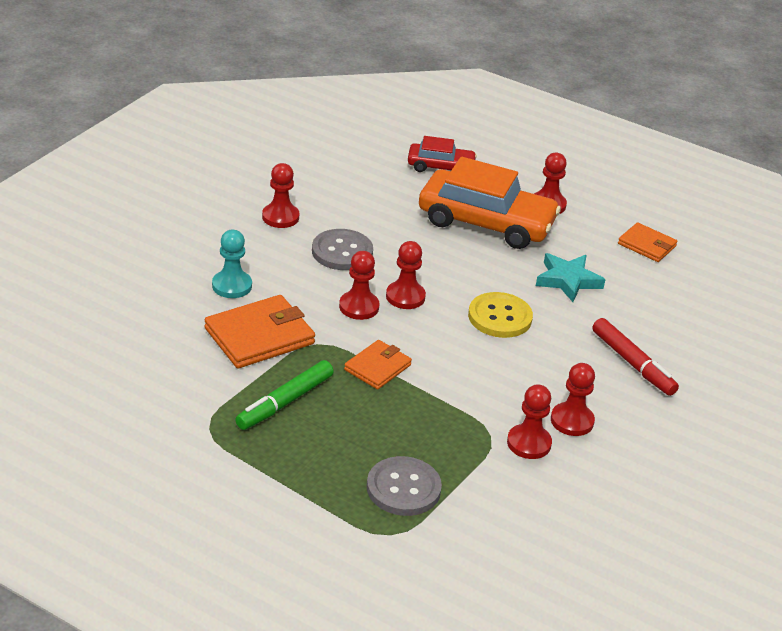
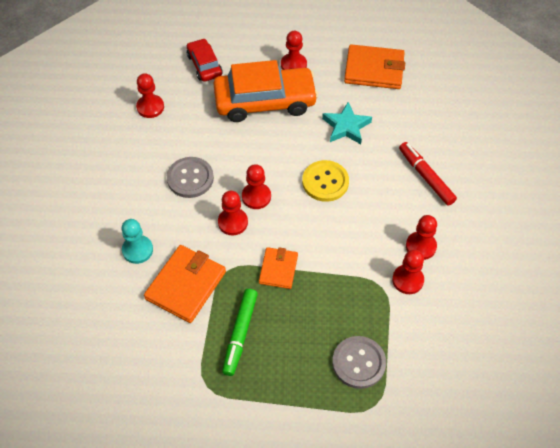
camera: 25 degrees left, 20 degrees up
red pawn [262,163,299,228] -> red pawn moved to [136,73,164,118]
red car [408,136,477,172] -> red car turned 90 degrees counterclockwise [187,38,222,82]
red marker [592,318,679,396] -> red marker turned 150 degrees counterclockwise [399,142,457,206]
orange wallet [618,222,678,262] -> orange wallet [344,44,405,89], size x1.66

